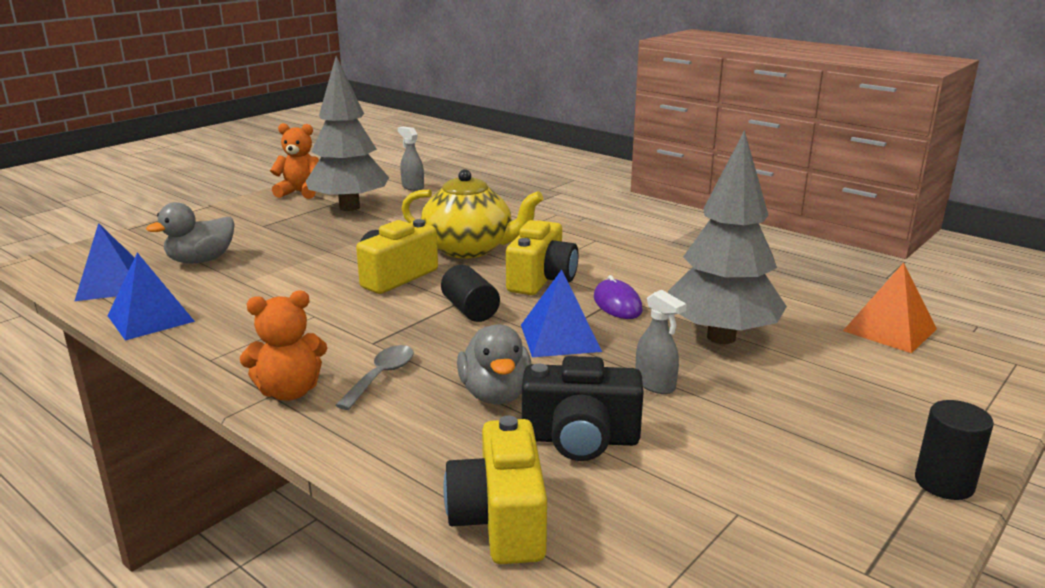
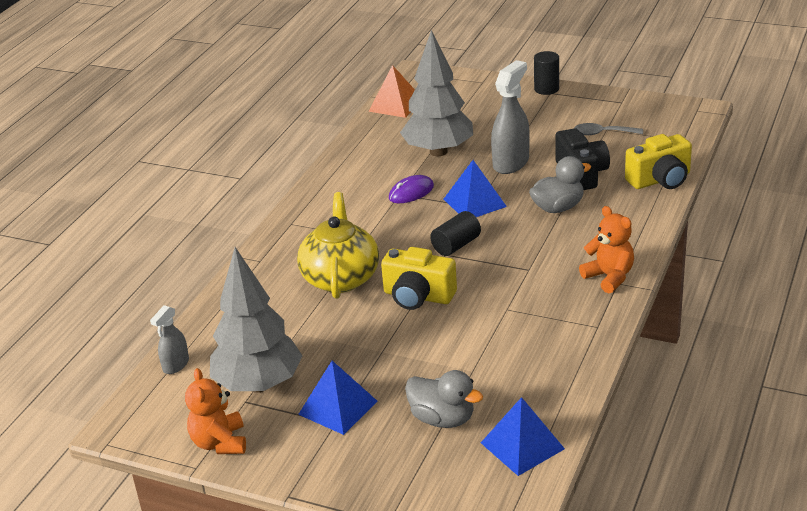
camera: 105 degrees left, 10 degrees up
blue pyramid [108,253,195,340] -> blue pyramid moved to [298,361,378,435]
grey spoon [335,345,414,410] -> grey spoon moved to [575,123,643,135]
yellow camera [506,220,579,295] -> none
grey spray bottle [636,290,687,394] -> grey spray bottle [491,60,530,174], size x1.77

